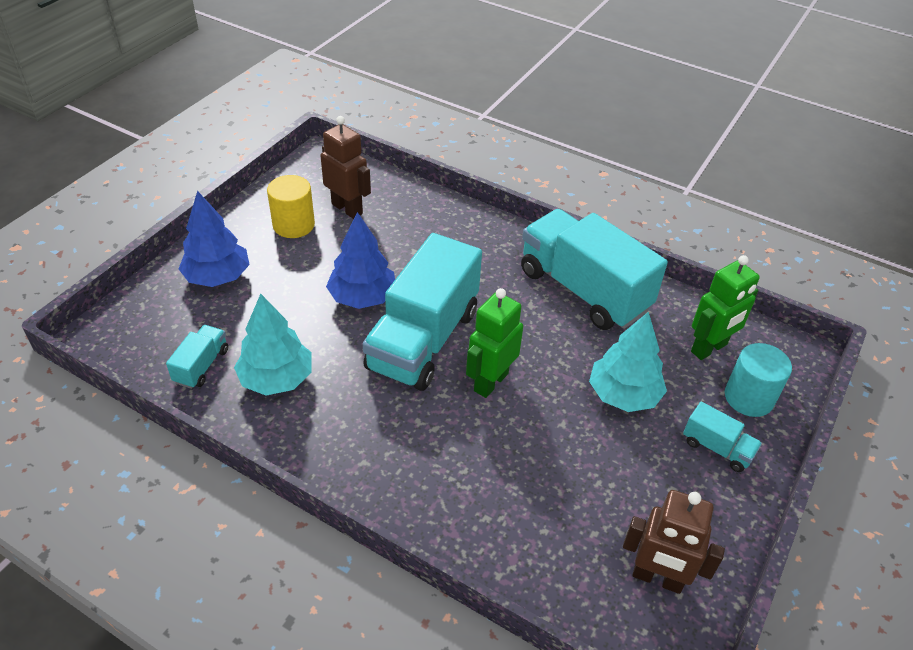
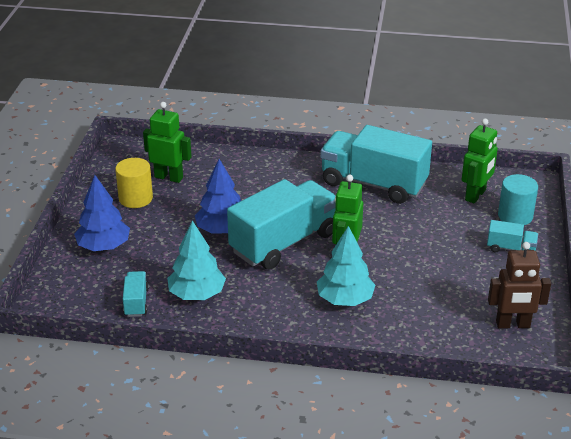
camera: 20 degrees left, 10 degrees down
brown robot [321,116,371,219] -> green robot [143,102,192,183]
turquoise truck [363,233,482,391] -> turquoise truck turned 135 degrees counterclockwise [227,179,336,270]
turquoise tree [589,312,667,412] -> turquoise tree moved to [317,226,375,306]

